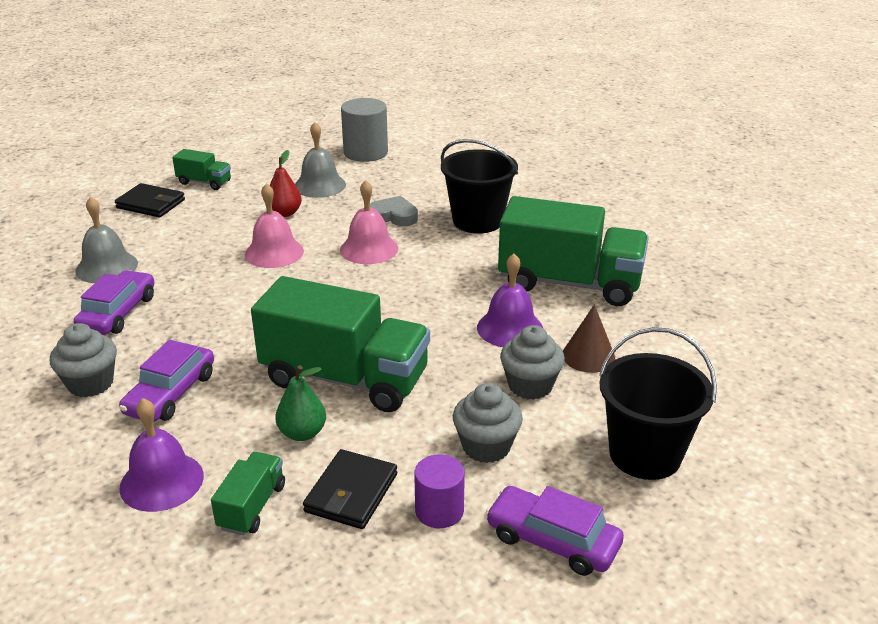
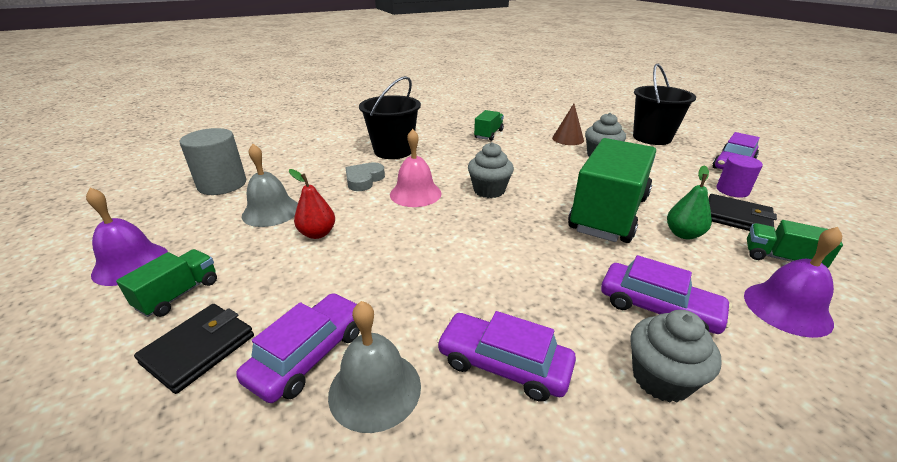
camera: 80 degrees left, 0 degrees up
pink bell [245,183,304,268] -> none
grey cupcake [453,383,523,463] -> grey cupcake moved to [468,142,514,198]
purple bell [477,254,543,347] -> purple bell moved to [86,187,168,286]
green truck [498,196,649,306] -> green truck [474,110,504,141], size x0.45
none -> purple car [236,293,360,403]

